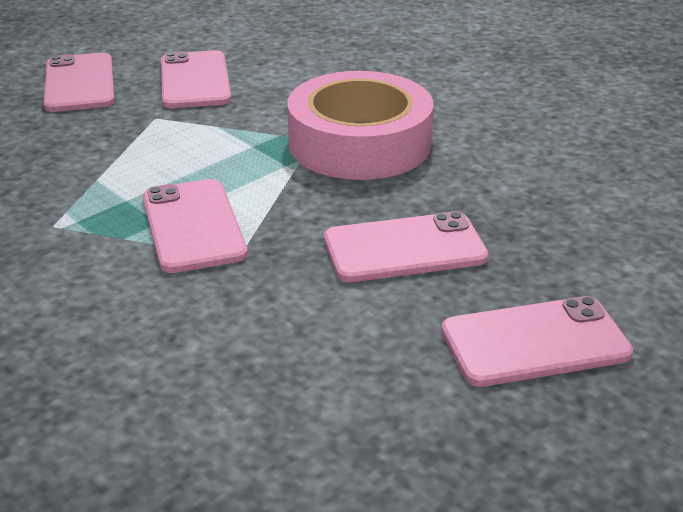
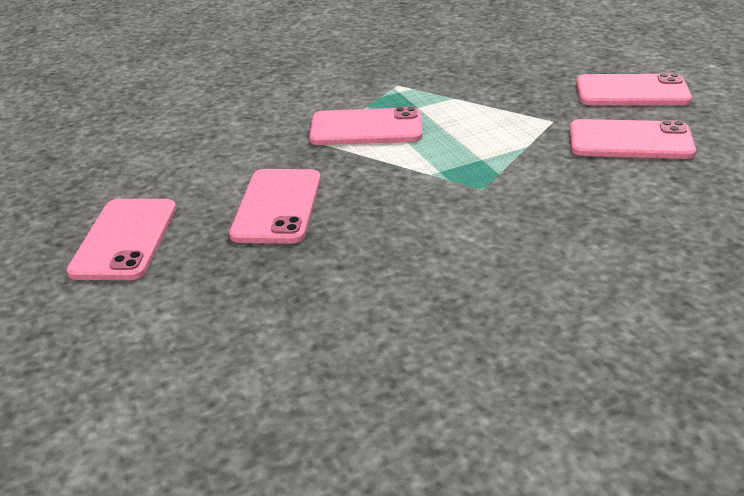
camera: 110 degrees right, 0 degrees up
pink tape [287,71,434,180] -> none

